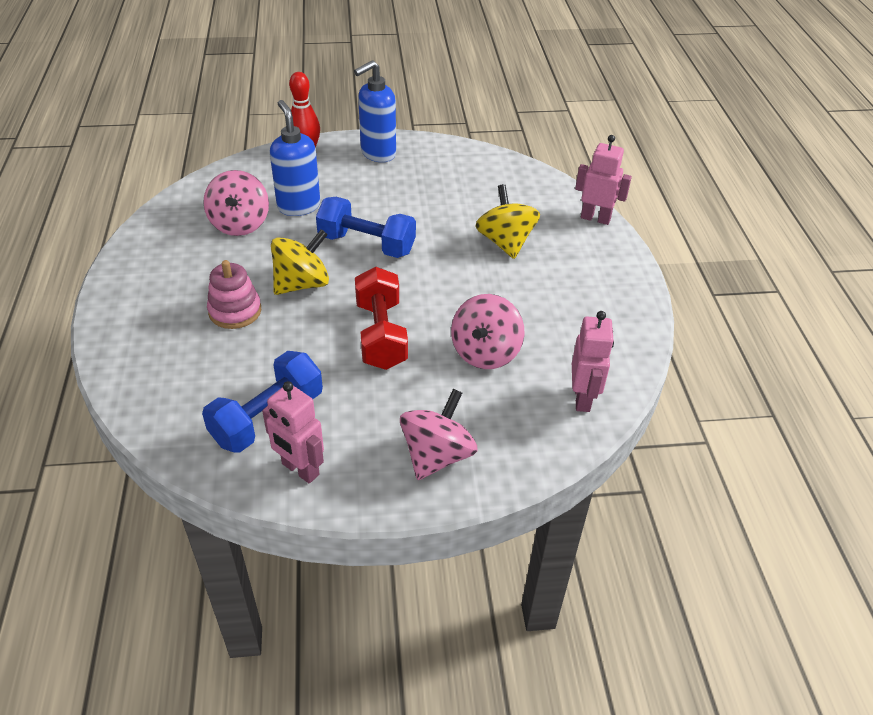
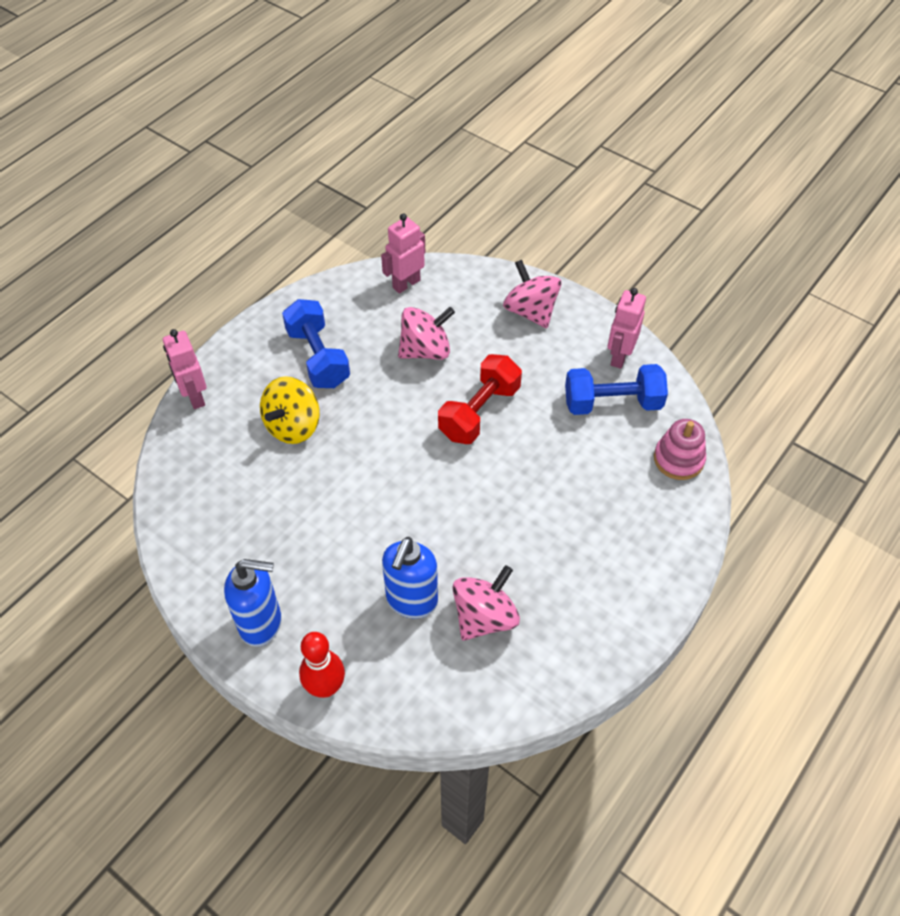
camera: 135 degrees left, 10 degrees up
pink stacking toy [207,260,261,329] -> pink stacking toy moved to [654,419,706,480]
pink robot [262,381,324,483] -> pink robot turned 150 degrees counterclockwise [608,288,646,369]
yellow spinning top [271,229,329,295] -> none
blue dumbbell [316,197,416,258] -> blue dumbbell moved to [282,299,350,388]
pink spinning top [400,389,478,480] -> pink spinning top turned 75 degrees clockwise [503,260,562,328]

